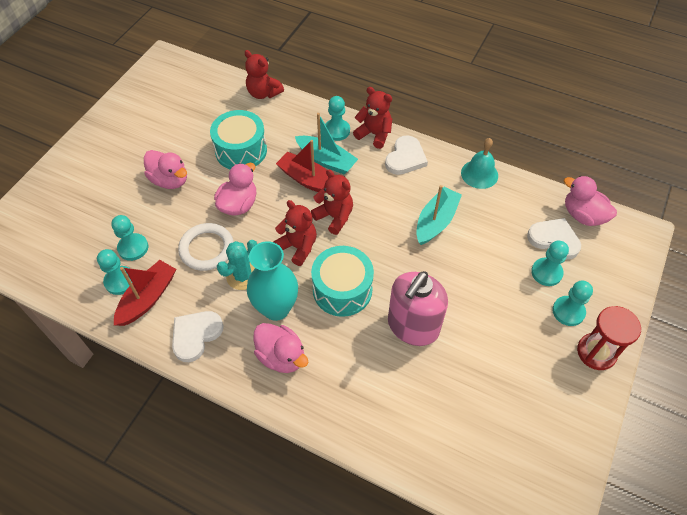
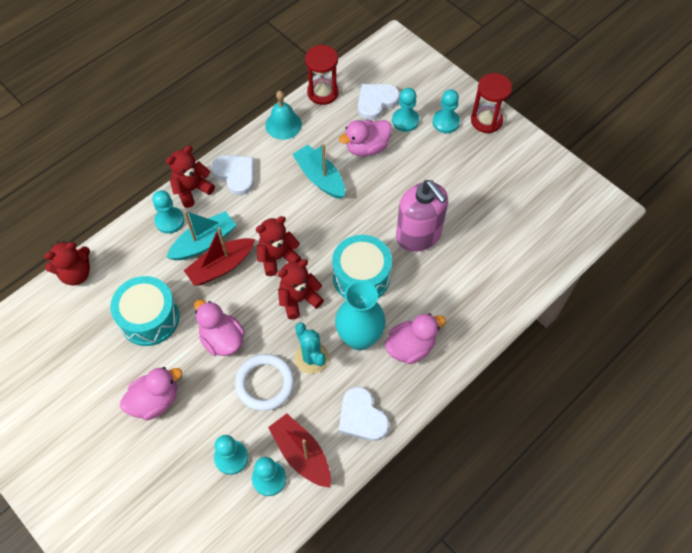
camera: 70 degrees left, 5 degrees up
pink duck [564,176,617,226] -> pink duck moved to [339,120,392,156]
none -> red hourglass [305,45,339,105]

